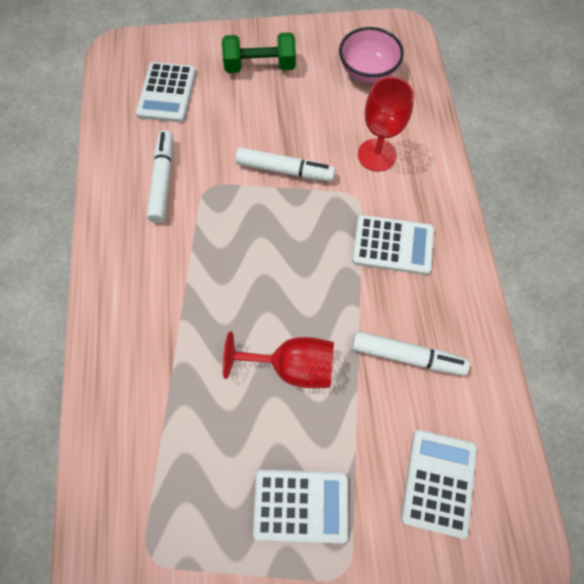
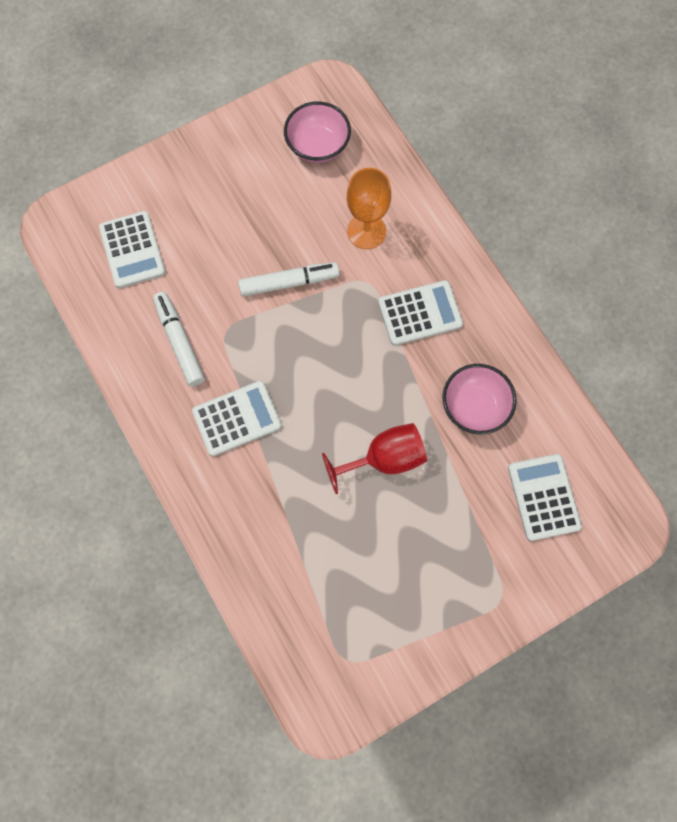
camera: 25 degrees left, 5 degrees up
green dumbbell [222,32,296,73] -> none
white calculator [253,470,348,543] -> white calculator moved to [192,381,282,456]
white marker [352,331,470,376] -> pink bowl [442,364,517,434]
red goblet [358,77,414,172] -> orange goblet [347,168,391,249]

